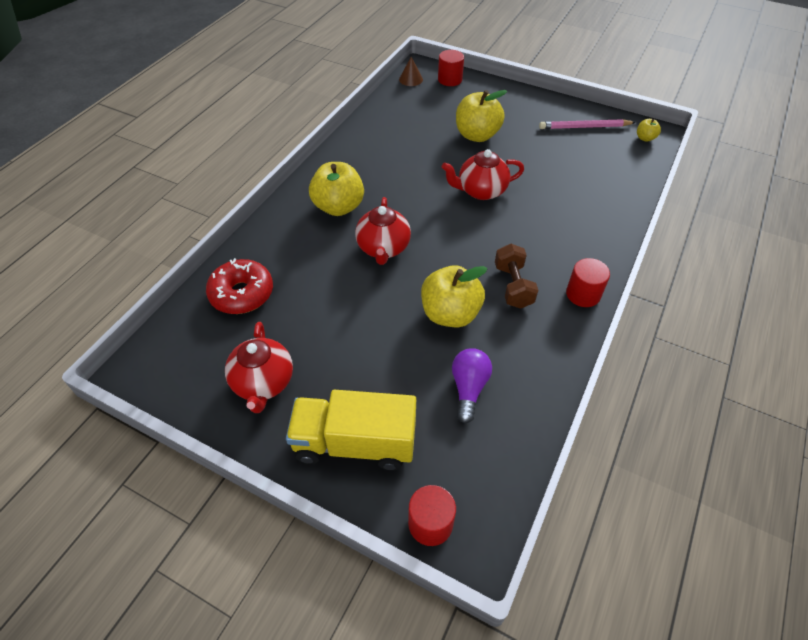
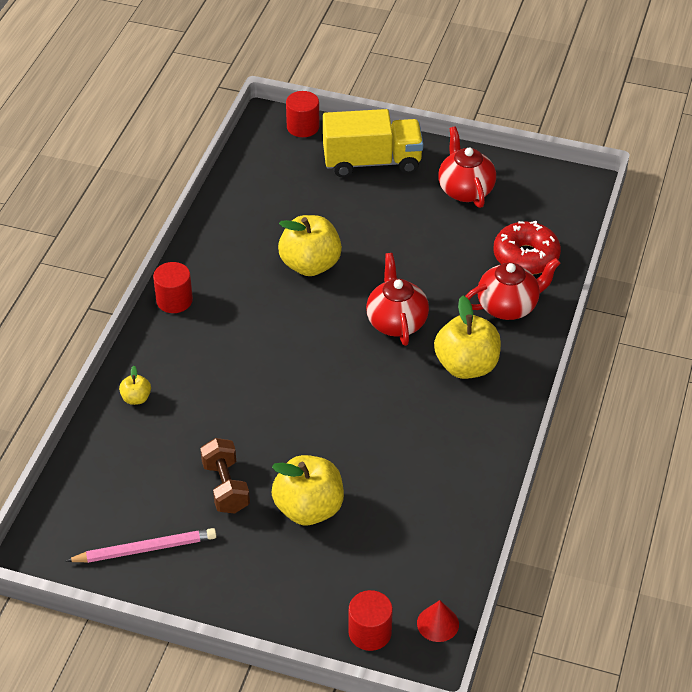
camera: 170 degrees right, 5 degrees down
brown cone [399,57,423,86] -> red cone [417,600,459,642]
red teapot [442,149,524,200] -> red teapot moved to [465,258,561,320]
purple light bulb [452,348,492,424] -> none
brown dumbbell [495,244,538,308] -> brown dumbbell moved to [200,438,250,514]
yellow apple [637,119,661,142] -> yellow apple moved to [119,366,151,405]

